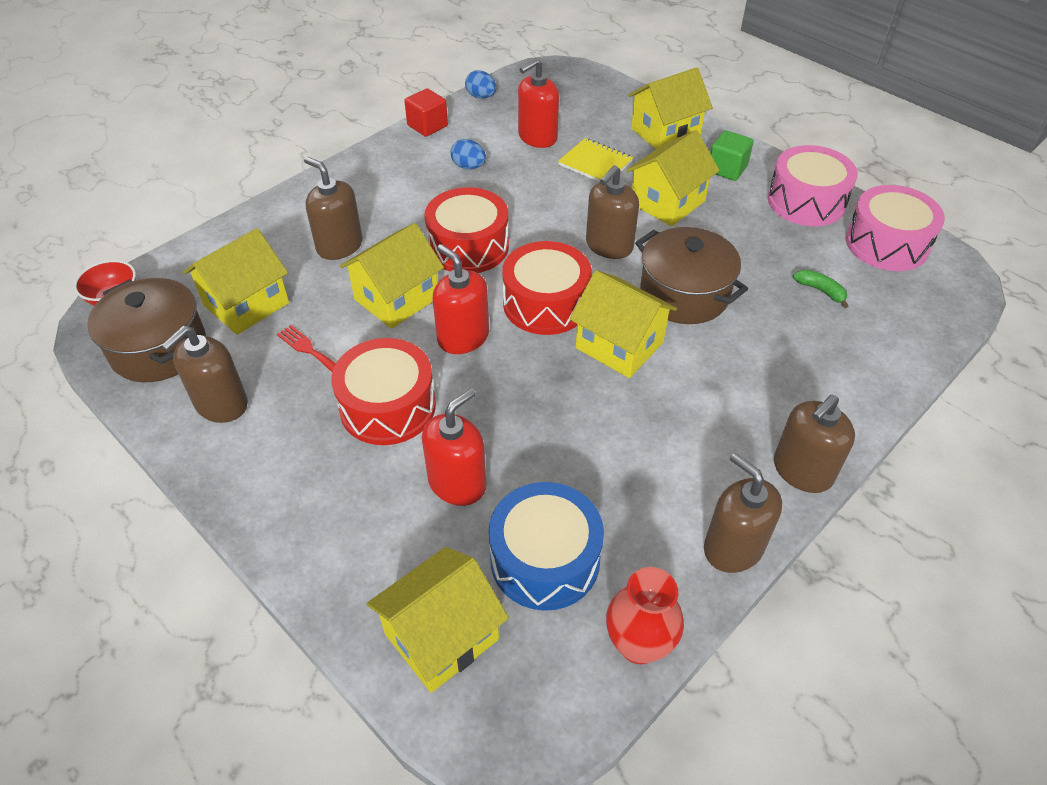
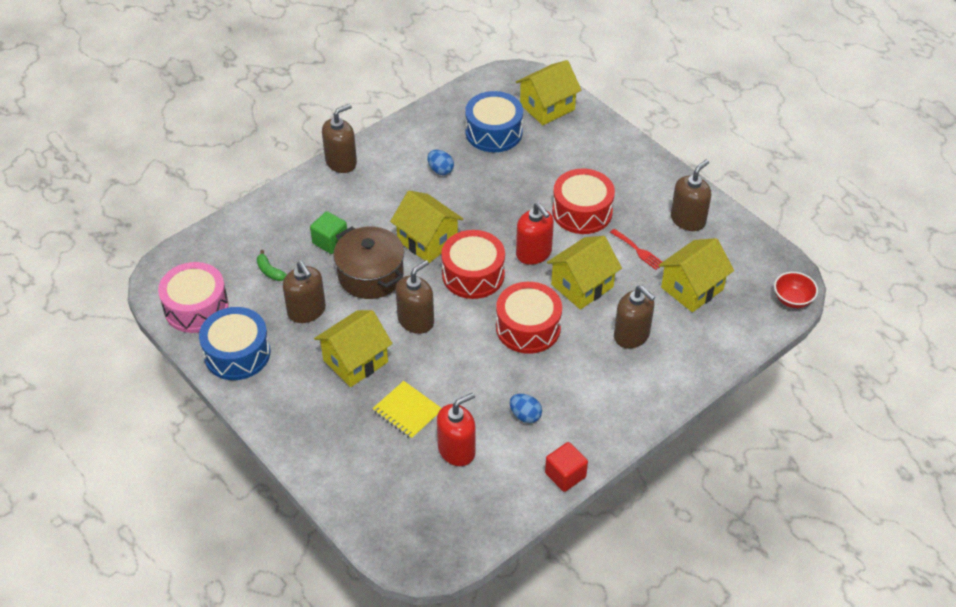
camera: 175 degrees left, 0 degrees up
brown pot [87,278,206,382] -> none
red soap dispenser [422,388,486,506] -> none
blue egg [465,70,496,99] -> blue egg moved to [427,150,454,175]
red vase [606,567,684,664] -> none
yellow house [628,67,713,149] -> none
brown soap dispenser [704,453,782,573] -> brown soap dispenser moved to [283,261,326,323]
green cube [710,130,754,181] -> green cube moved to [310,211,347,254]
pink drum [768,145,858,226] -> blue drum [199,307,270,380]

